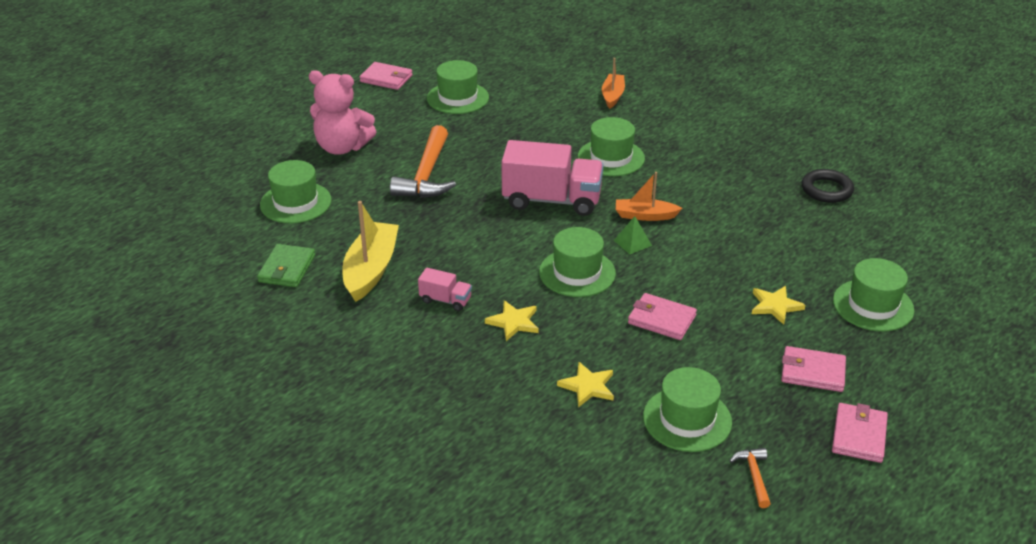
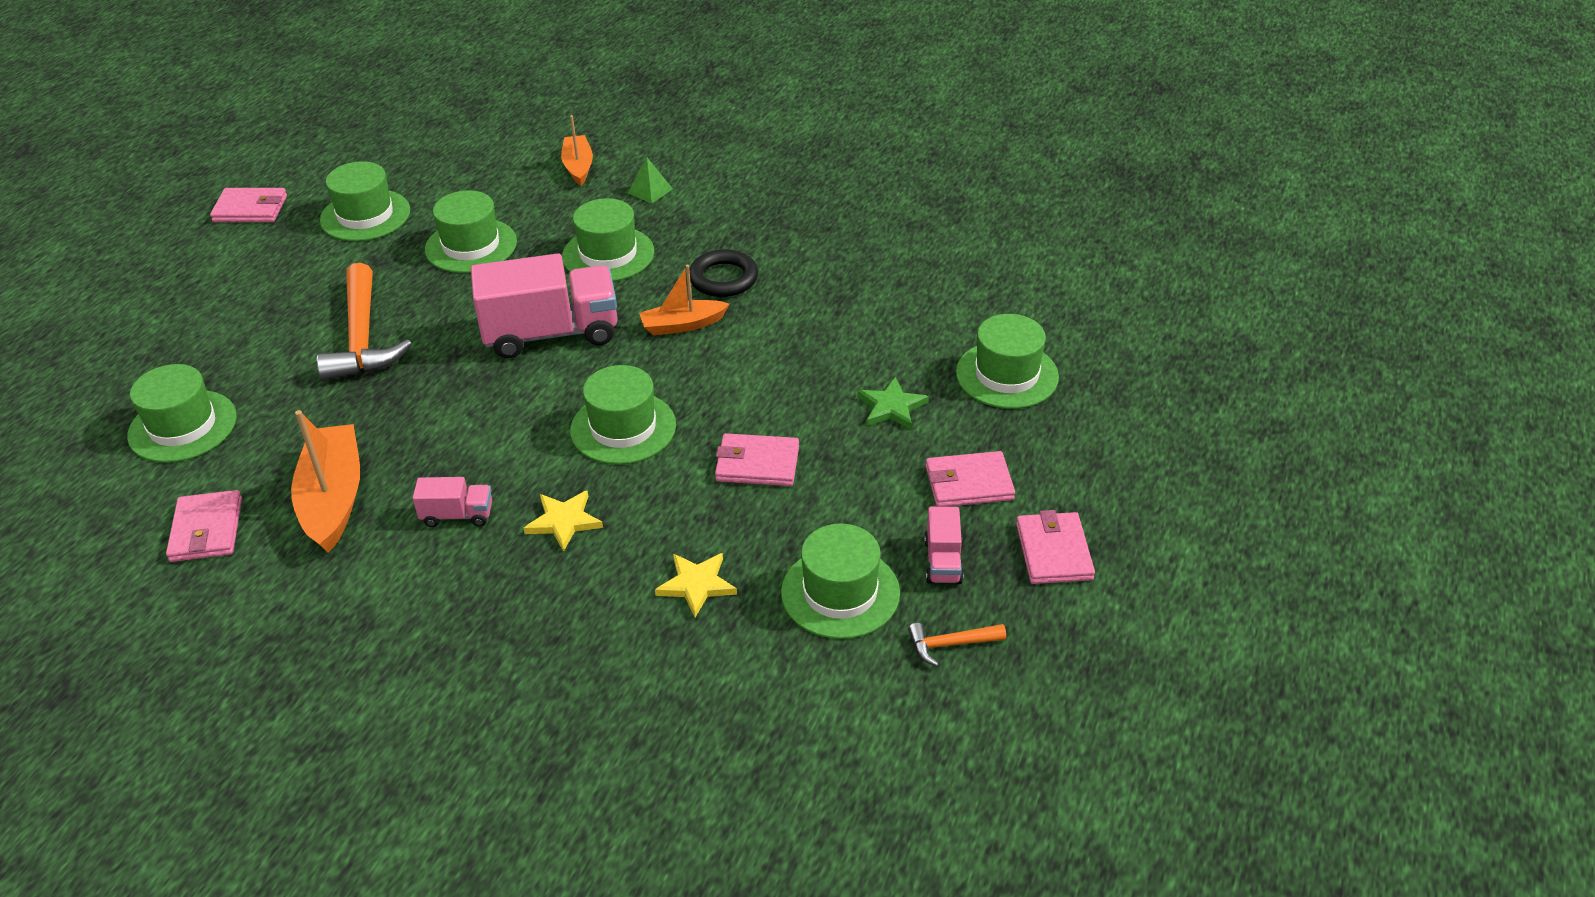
camera: 20 degrees left, 5 degrees up
green wallet [257,244,315,287] -> pink wallet [166,490,242,562]
pink teddy bear [309,70,376,155] -> none
yellow boat [342,201,399,302] -> orange boat [291,410,360,553]
green pyramid [614,216,652,254] -> green pyramid moved to [628,158,673,204]
orange hammer [730,448,771,508] -> orange hammer turned 75 degrees counterclockwise [908,623,1006,666]
yellow star [752,286,805,325] -> green star [857,377,929,429]
black ring [802,169,854,203] -> black ring moved to [689,249,758,297]
none -> green hat [425,190,517,273]
none -> pink truck [924,507,964,584]

